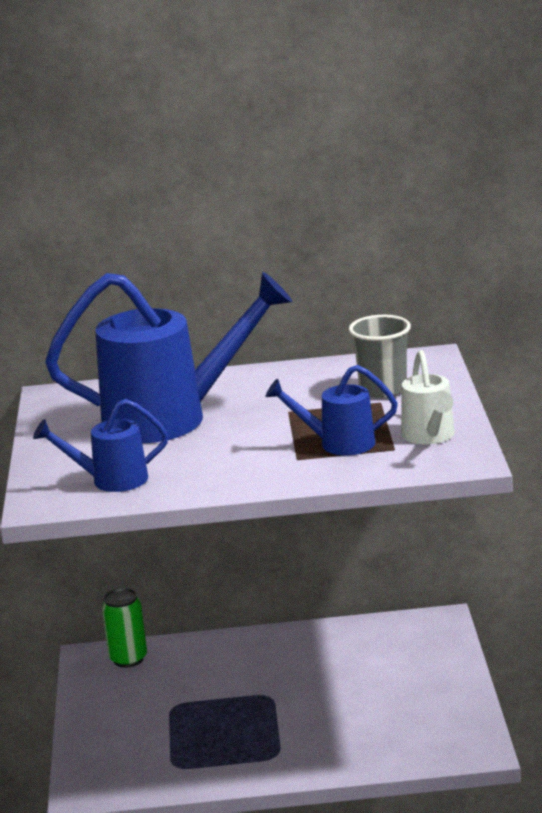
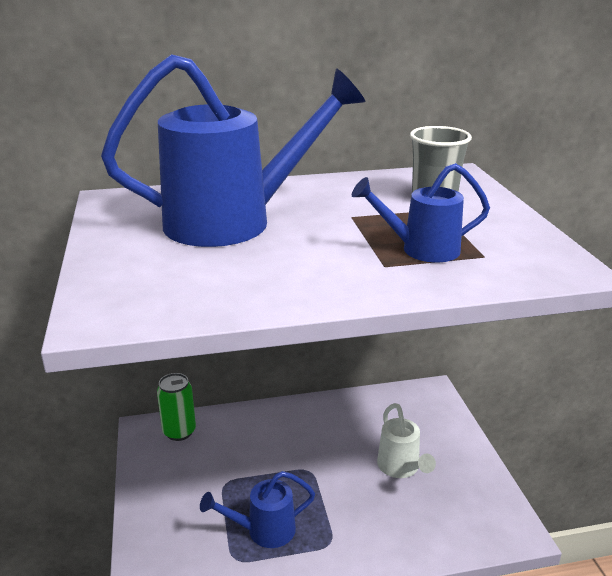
camera: 10 degrees left, 5 degrees up
blue watering can [33,399,168,492] -> blue watering can moved to [200,471,315,548]
white watering can [401,350,455,445] -> white watering can moved to [377,403,436,478]

